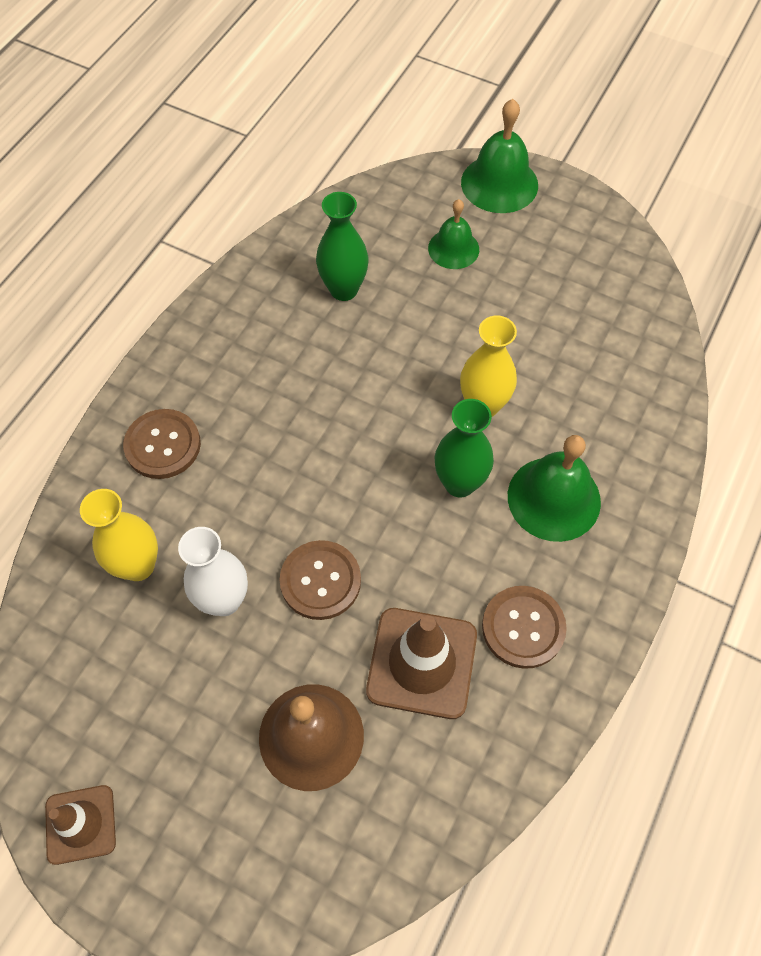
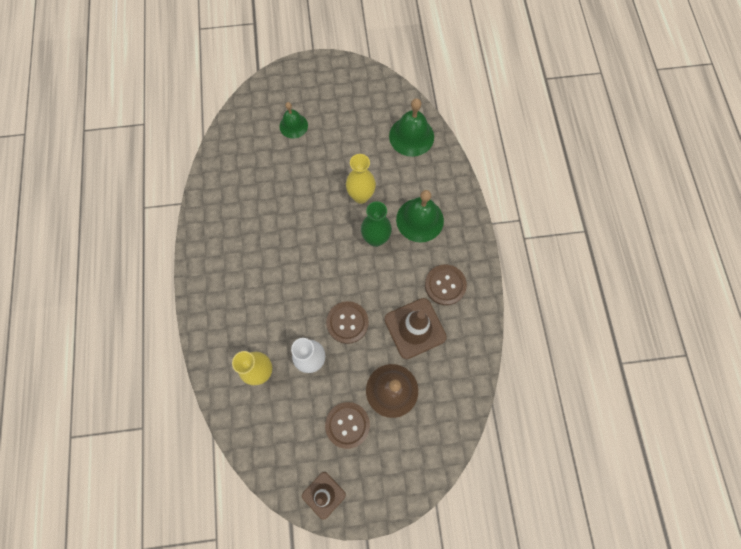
camera: 35 degrees left, 10 degrees up
brown button [123,409,201,479] -> brown button moved to [325,402,370,449]
green vase [316,192,368,301] -> none
green bell [461,99,538,213] -> green bell moved to [389,98,434,157]

